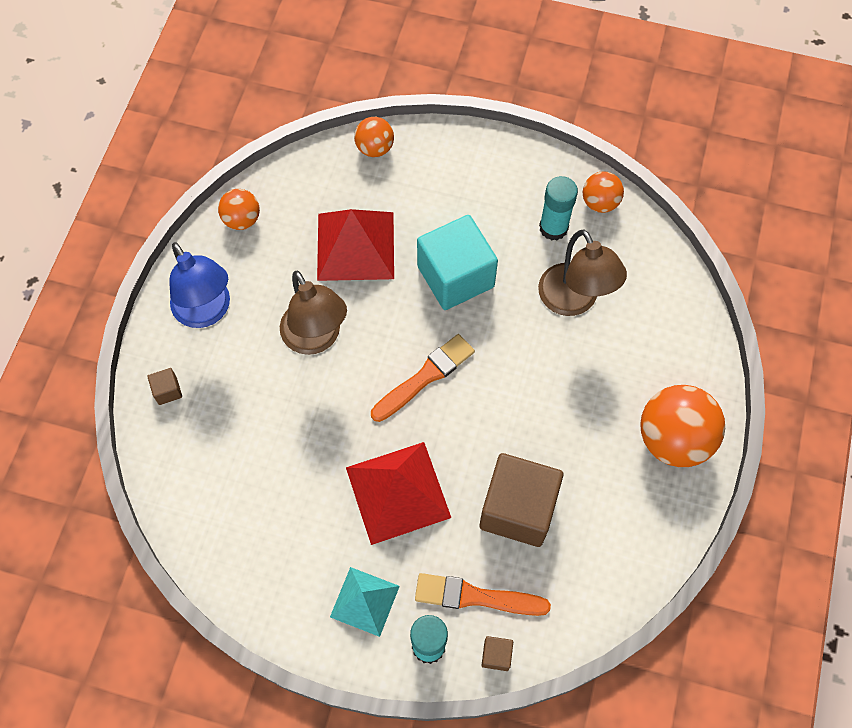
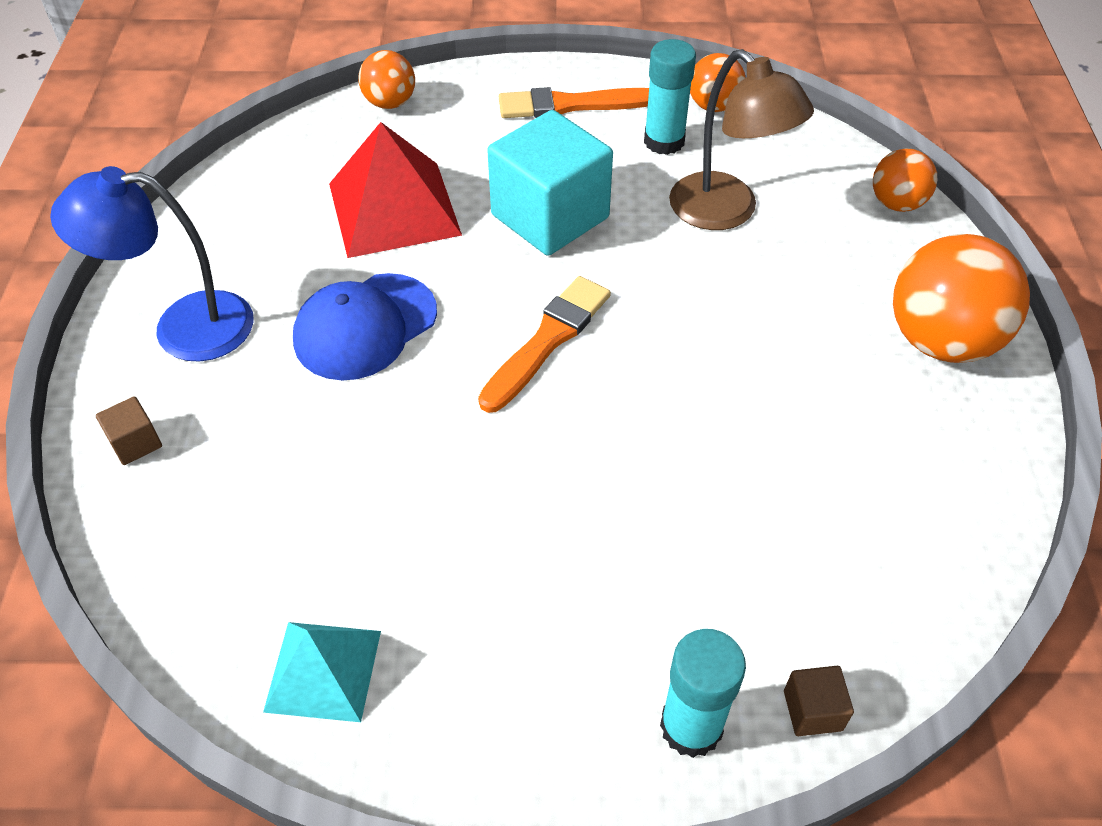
camera: 15 degrees left, 15 degrees down
blue lamp [169,242,230,328] -> blue lamp turned 135 degrees clockwise [50,166,254,362]
orange ball [218,189,260,230] -> orange ball moved to [873,149,937,212]
brown lamp [280,270,347,355] -> blue cap [293,273,437,381]
turquoise pyramid [330,567,400,637] -> turquoise pyramid moved to [263,622,381,722]
red pyramid [346,442,451,545] -> none
orange brush [415,573,551,616] -> orange brush moved to [499,87,649,118]
brown cube [479,453,563,547] -> none

